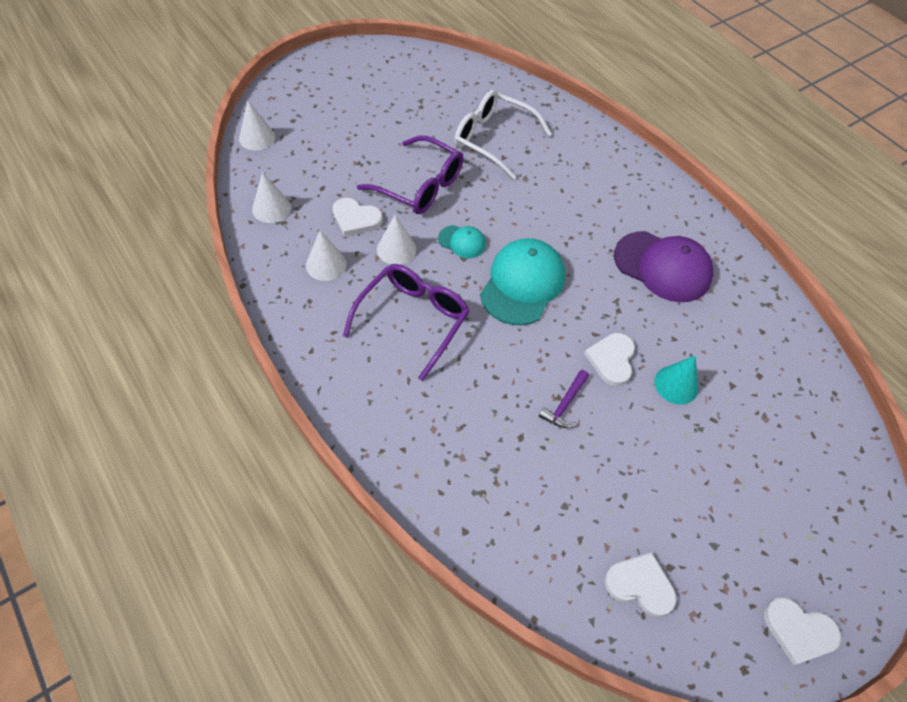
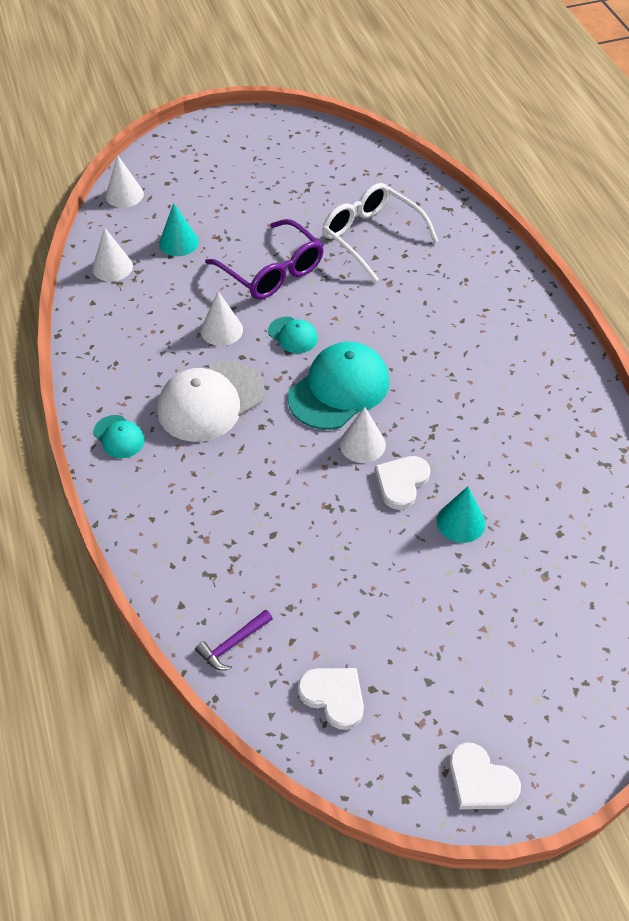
camera: 20 degrees right, 5 degrees down
white cone [306,230,347,281] -> white cone moved to [340,407,386,463]
white heart [332,198,383,236] -> none
purple glasses [343,264,469,381] -> white cap [157,361,264,442]
purple hammer [539,370,589,428] -> purple hammer moved to [195,609,273,671]
purple cap [614,231,714,302] -> none
none -> turquoise cap [93,415,145,458]
none -> turquoise cone [159,203,199,256]

